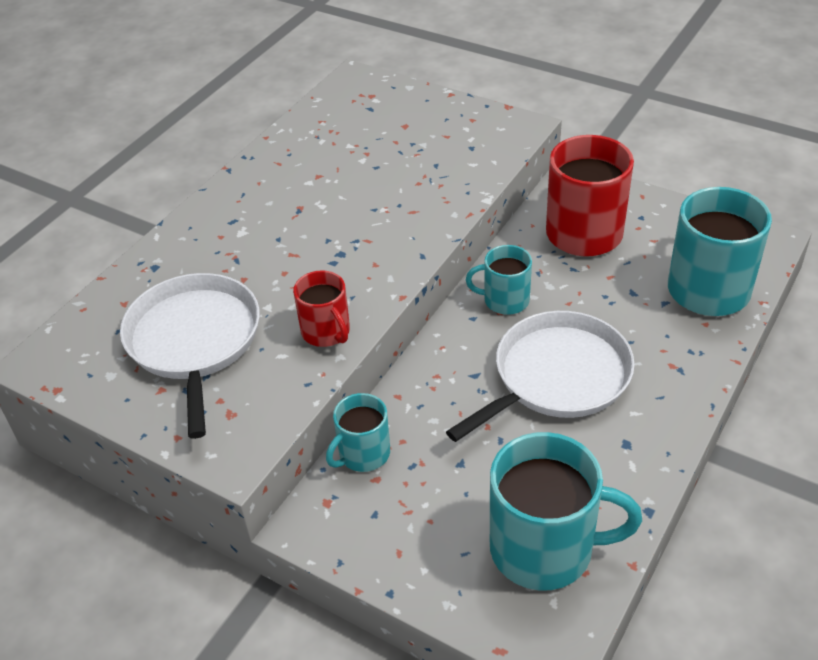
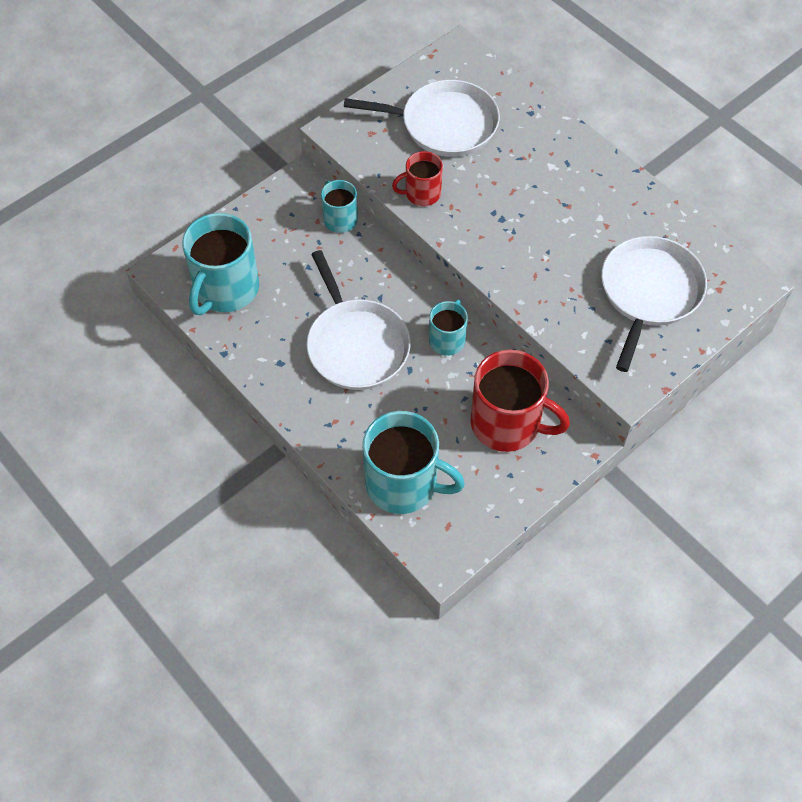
camera: 105 degrees right, 15 degrees up
none -> white pan [601,236,707,372]

